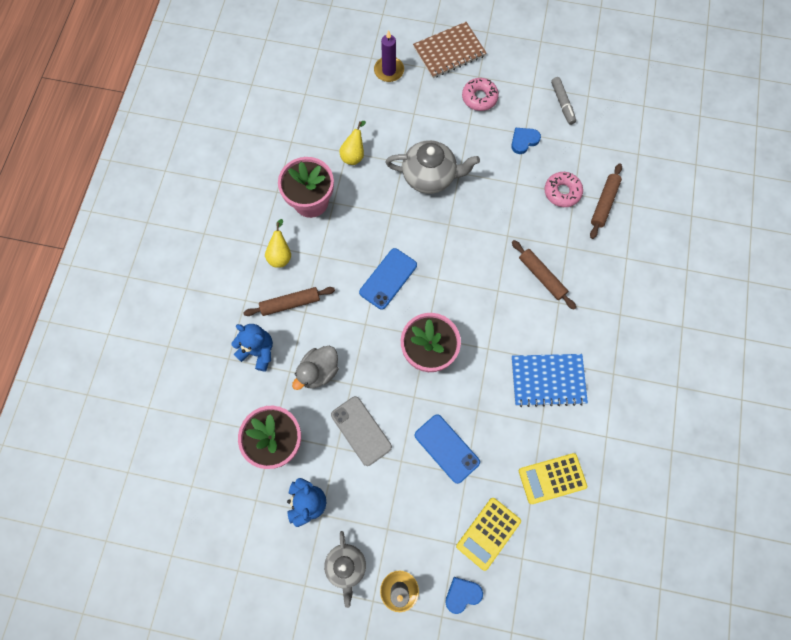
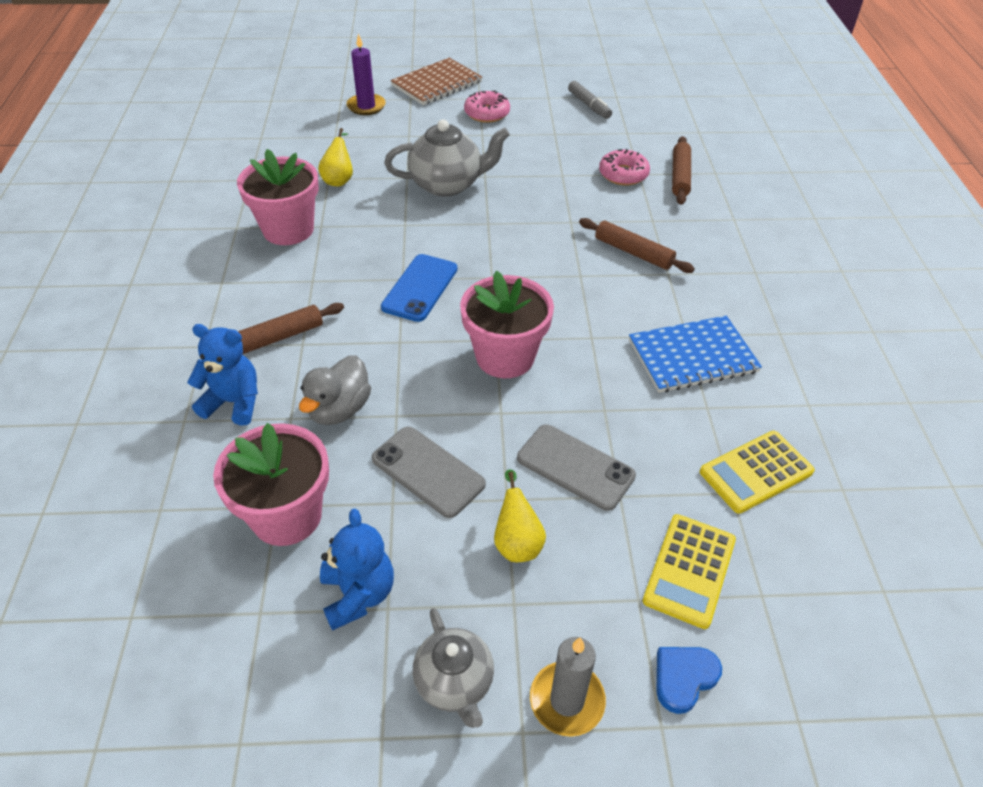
camera: 15 degrees left, 25 degrees down
yellow pear [265,219,291,268] -> yellow pear moved to [494,469,546,562]
blue phone [415,414,480,484] -> grey phone [517,424,636,511]
blue heart [511,128,541,154] -> none

